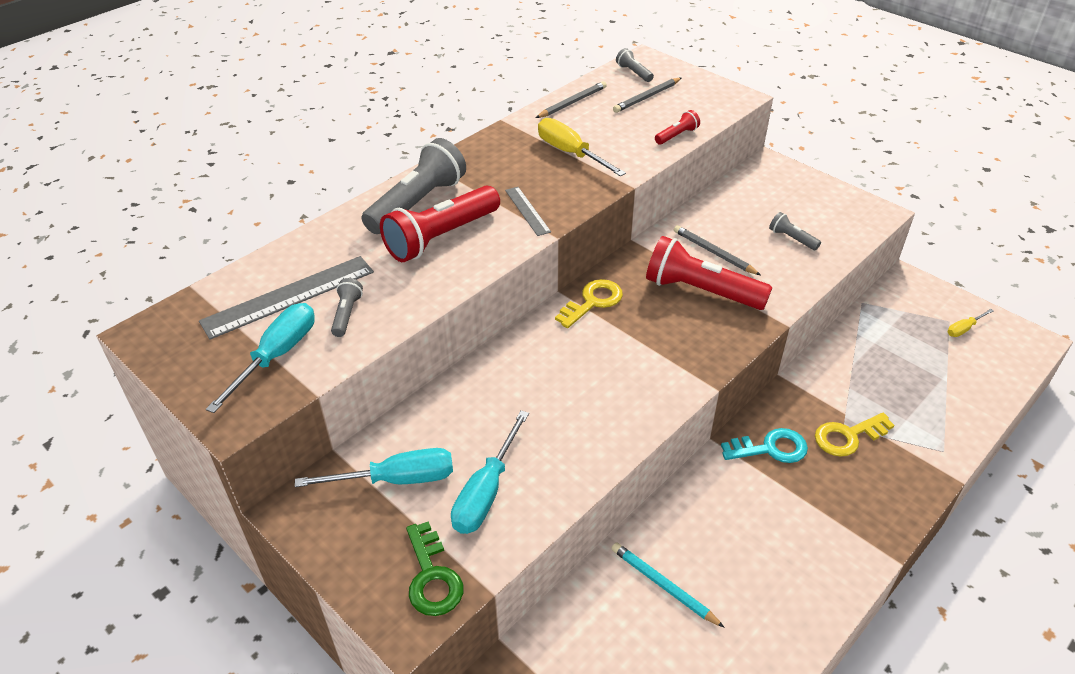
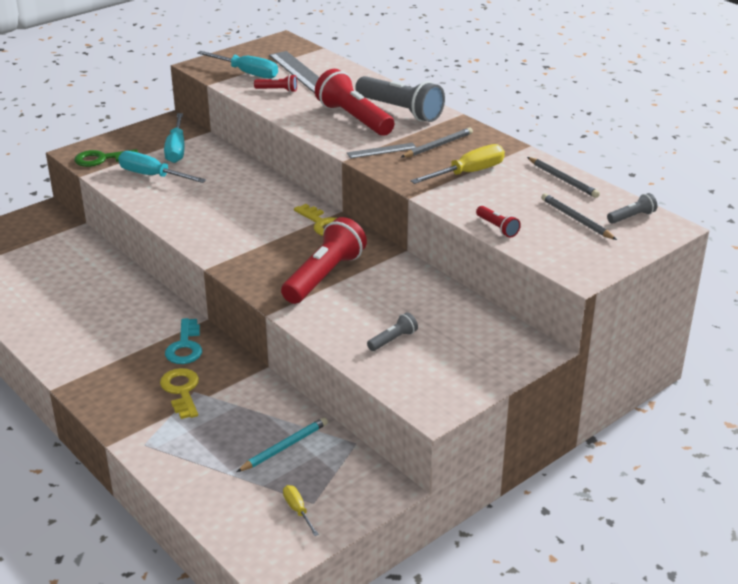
camera: 95 degrees right, 10 degrees down
grey flashlight [331,278,363,337] -> red flashlight [254,74,297,92]
turquoise pencil [611,542,725,628] -> turquoise pencil moved to [237,417,328,472]
grey pencil [674,225,761,275] -> grey pencil moved to [401,127,473,158]

